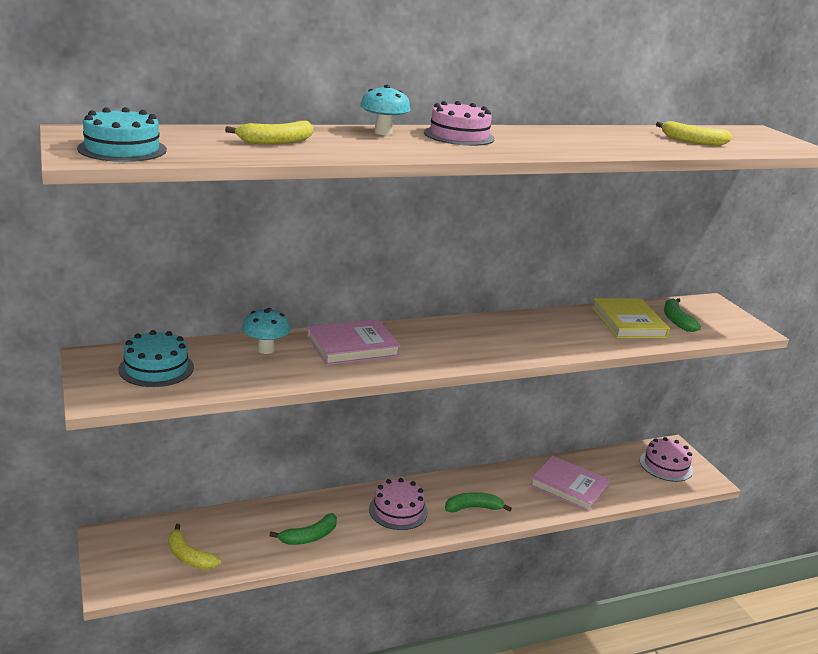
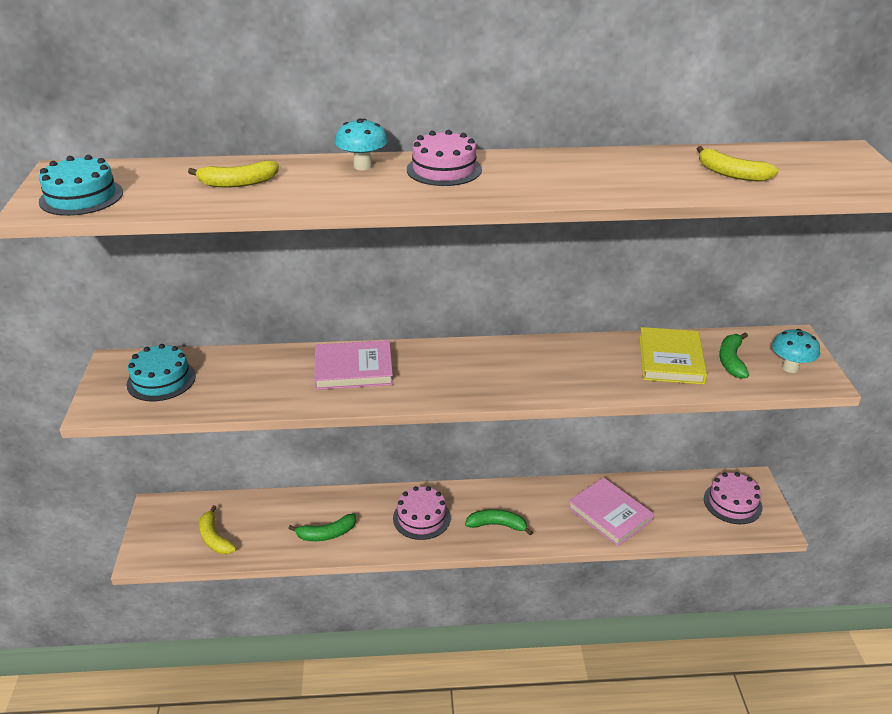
camera: 20 degrees right, 10 degrees up
turquoise mushroom [242,308,291,354] -> turquoise mushroom moved to [772,329,820,373]

